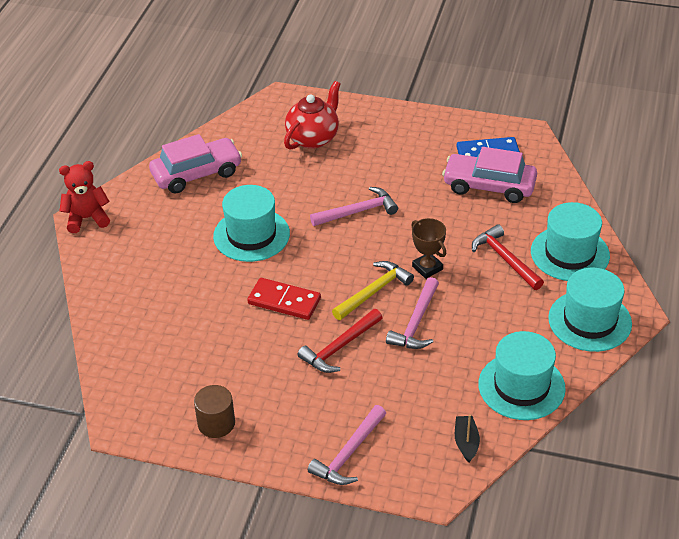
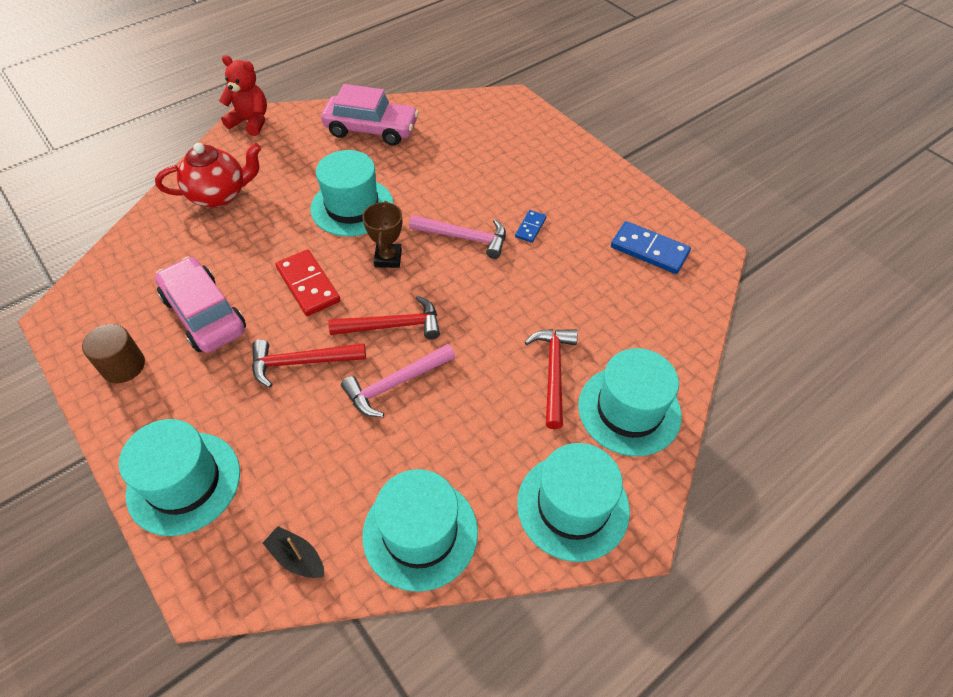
camera: 35 degrees right, 10 degrees up
red teapot [284,81,341,150] -> red teapot moved to [155,143,261,208]
pink hammer [308,405,386,485] -> turquoise hat [119,419,240,536]
yellow hammer [332,261,414,320] -> red hammer [328,296,440,339]
brown trophy [411,218,446,279] -> brown trophy moved to [362,201,402,268]
pink car [442,147,537,203] -> pink car moved to [155,256,246,353]
black boat [455,414,480,462] -> black boat turned 90 degrees counterclockwise [263,526,324,578]
none -> blue domino [515,210,546,243]

